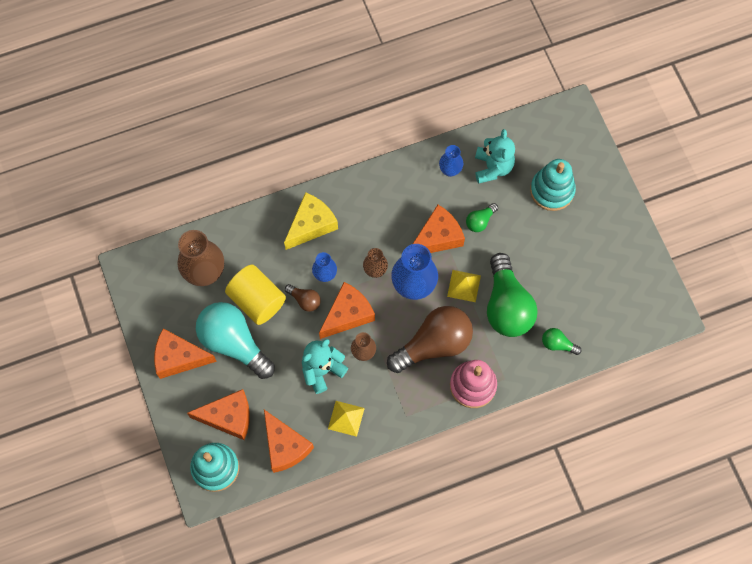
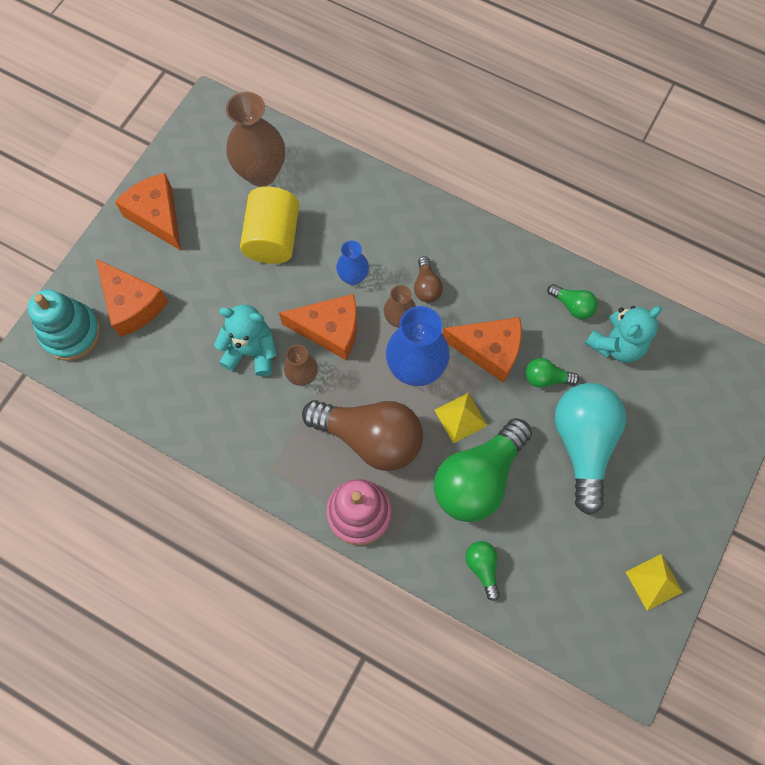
camera: 50 degrees right, 0 degrees up
turquoise light bulb [196,302,275,379] -> turquoise light bulb moved to [555,383,626,515]
orange cheese [264,410,314,473] -> none
yellow cheese [284,192,338,250] -> none
brown light bulb [285,284,321,312] -> brown light bulb moved to [414,256,443,303]
yellow pyramid [328,401,365,437] -> yellow pyramid moved to [626,554,683,611]
blue vase [439,145,463,177] -> green light bulb [547,284,598,319]
turquoise stacking toy [530,159,576,211] -> none

